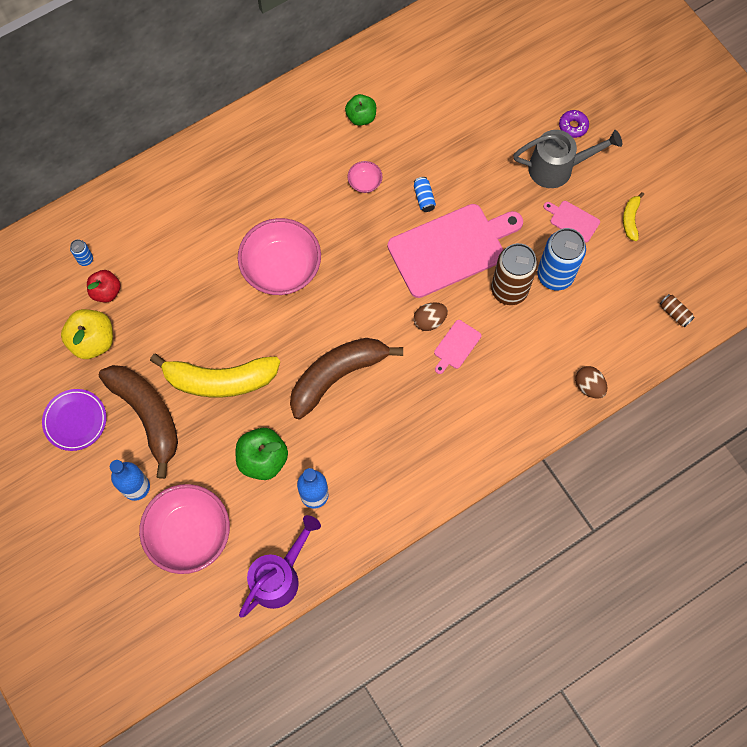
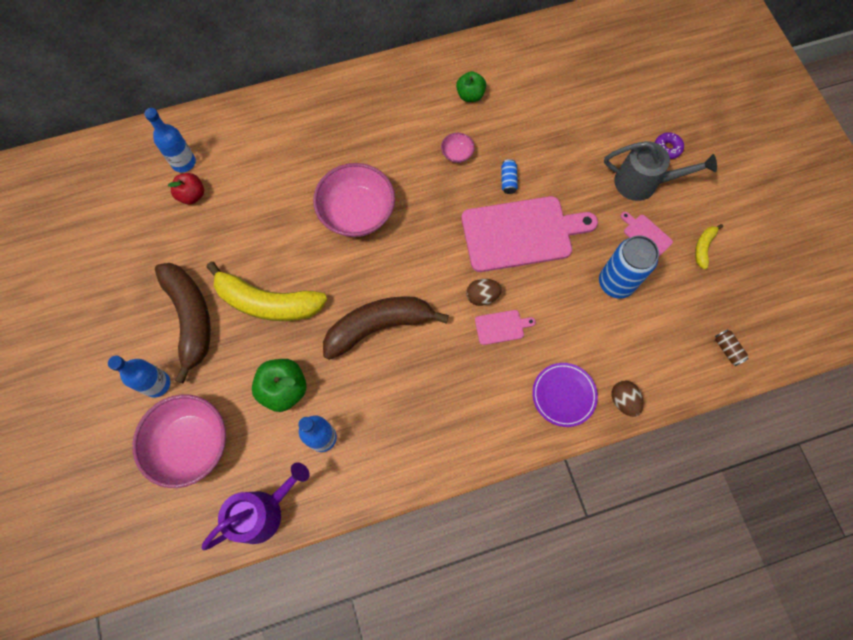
camera: 15 degrees right, 0 degrees up
purple plate [42,389,106,451] -> purple plate moved to [532,363,598,427]
yellow apple [61,309,113,359] -> none
blue can [70,239,93,266] -> blue bottle [144,108,196,172]
pink cutting board [434,320,481,374] -> pink cutting board turned 150 degrees counterclockwise [475,310,536,345]
brown can [491,243,538,305] -> none

